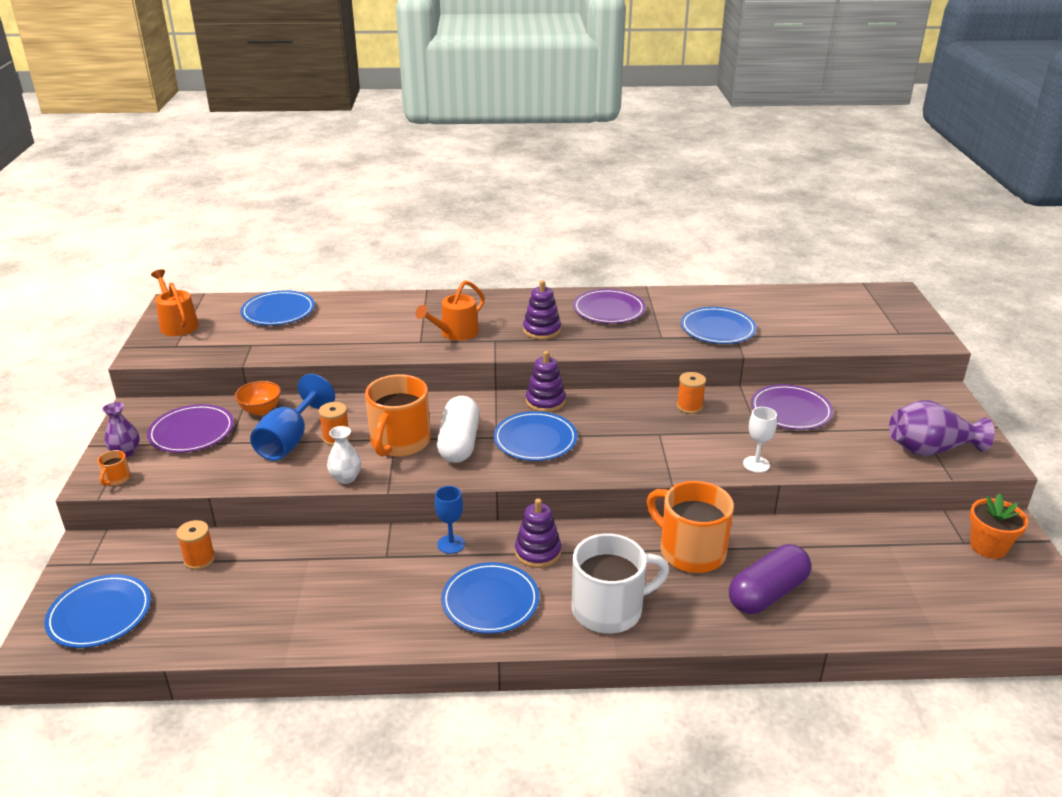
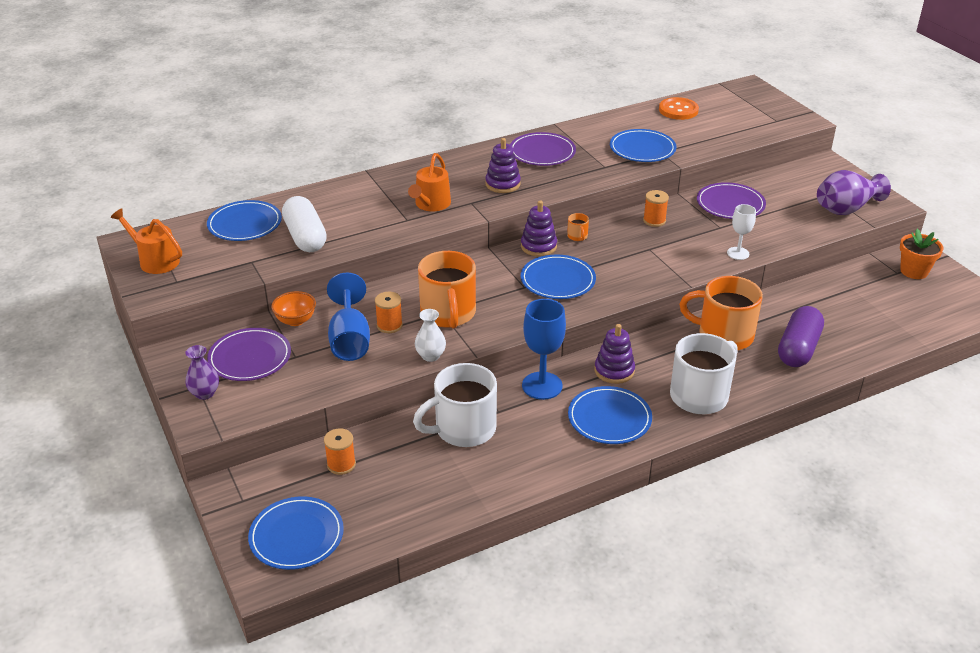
camera: 25 degrees left, 5 degrees up
orange mug [98,450,131,486] -> orange mug moved to [567,213,589,241]
blue goblet [435,486,465,554] -> blue goblet [522,299,566,400], size x1.66
white capsule [437,396,480,463] -> white capsule moved to [282,196,327,252]
none -> white mug [413,363,497,447]
none -> orange button [659,97,699,120]

